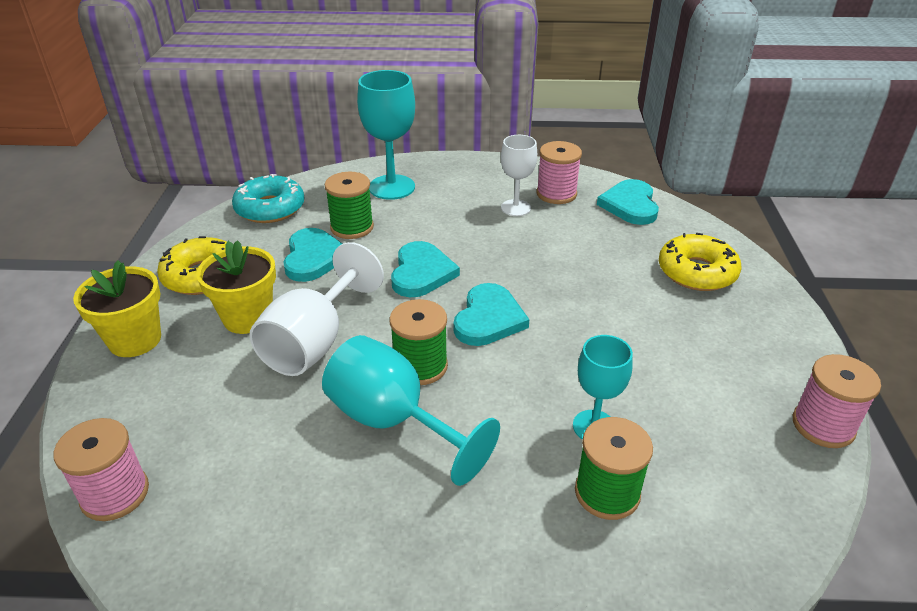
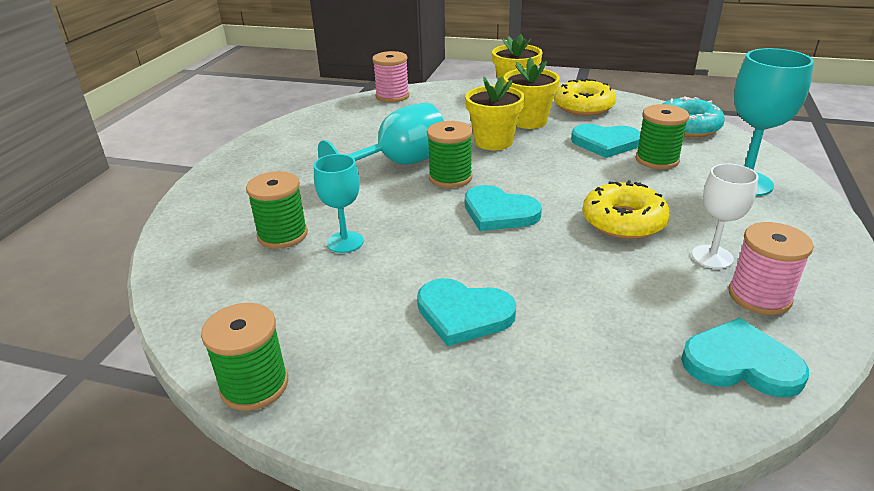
camera: 105 degrees right, 5 degrees down
white goblet [250,242,384,376] -> yellow flower pot [465,76,525,150]
turquoise heart [391,241,460,297] -> turquoise heart moved to [417,278,516,346]
yellow donut [659,233,741,291] -> yellow donut moved to [583,180,670,239]
pink spool [793,354,881,448] -> green spool [201,303,288,411]

